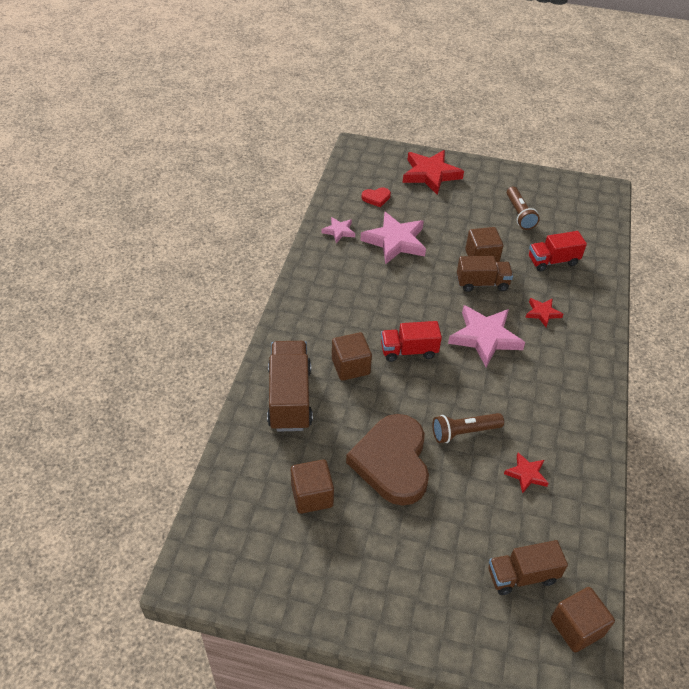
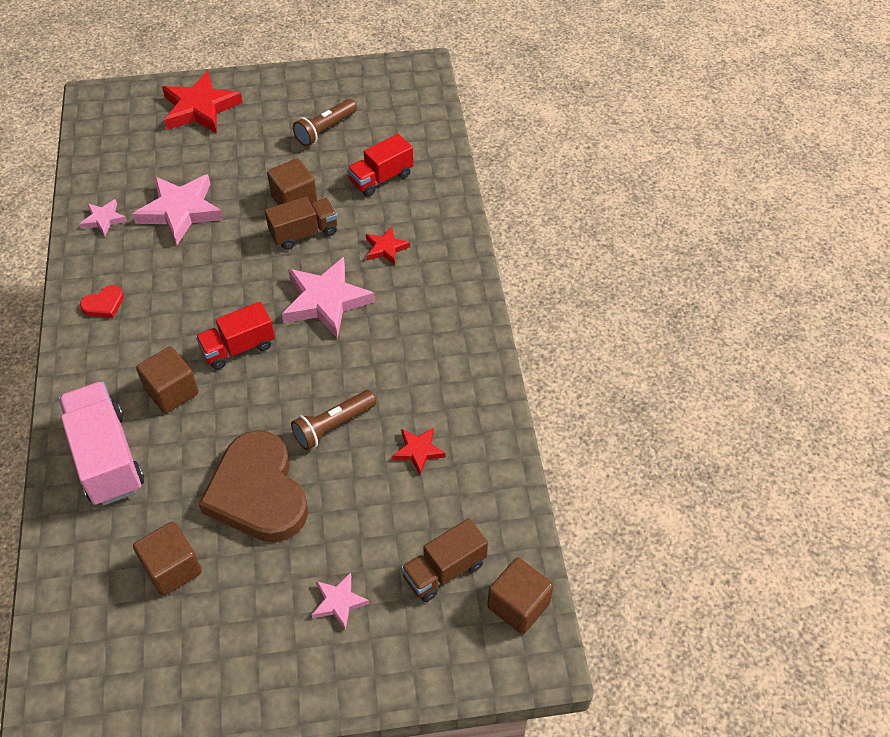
camera: 20 degrees left, 5 degrees up
brown truck [267,341,313,432] -> pink truck [59,381,144,506]
red heart [362,188,391,207] -> red heart moved to [80,285,124,318]
brown flashlight [507,186,540,230] -> brown flashlight turned 75 degrees clockwise [293,99,357,146]
none -> pink star [312,572,369,631]

